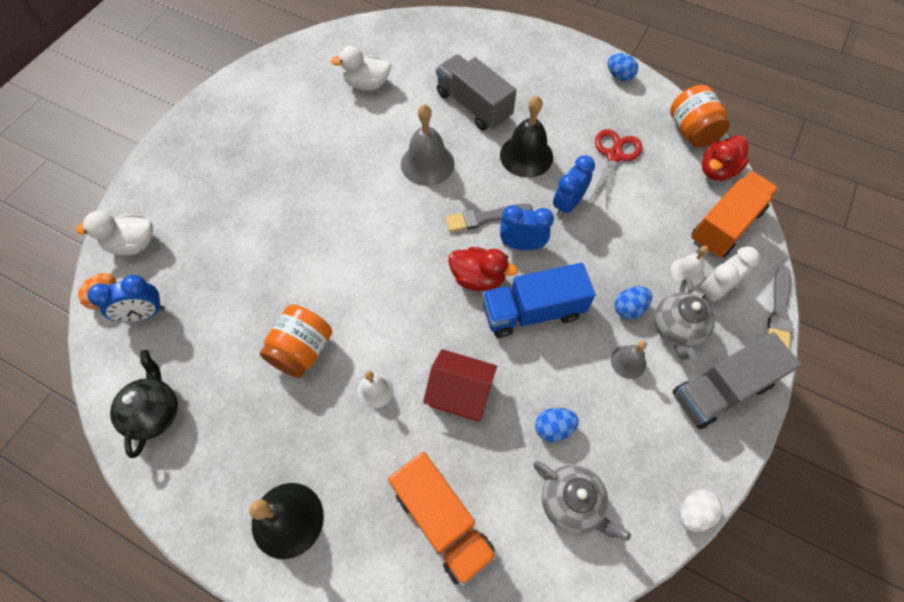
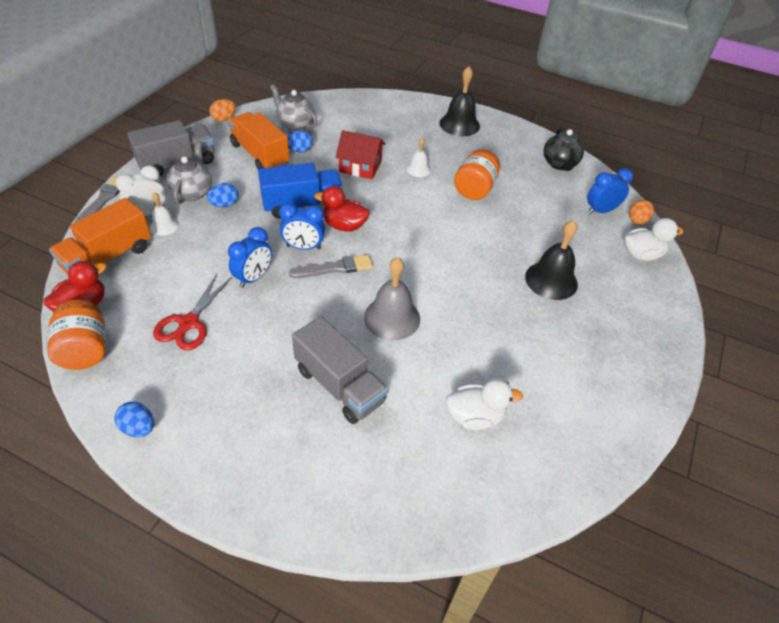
camera: 175 degrees right, 15 degrees down
orange truck [388,452,497,586] -> orange truck moved to [228,112,289,169]
black bell [500,96,553,178] -> black bell moved to [525,220,578,300]
grey bell [611,341,647,379] -> none
white egg [680,490,723,532] -> orange egg [209,99,236,122]

